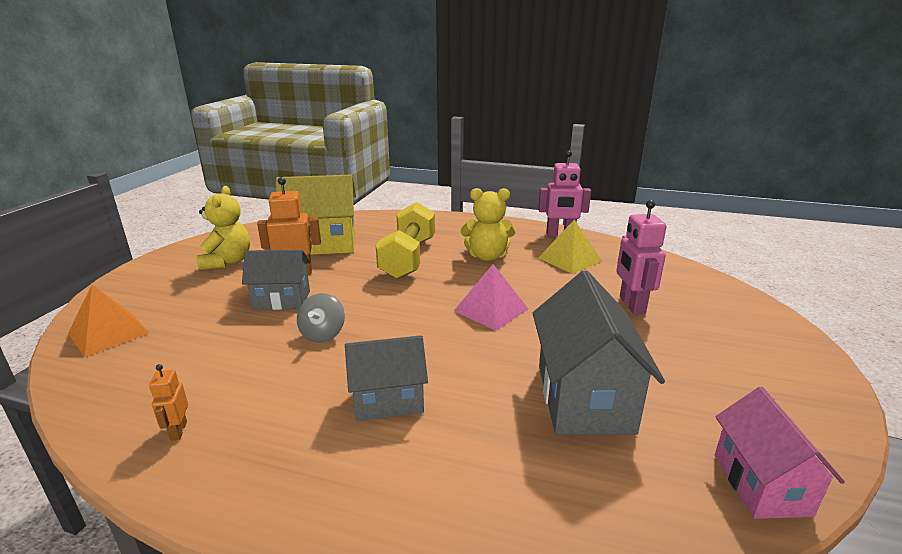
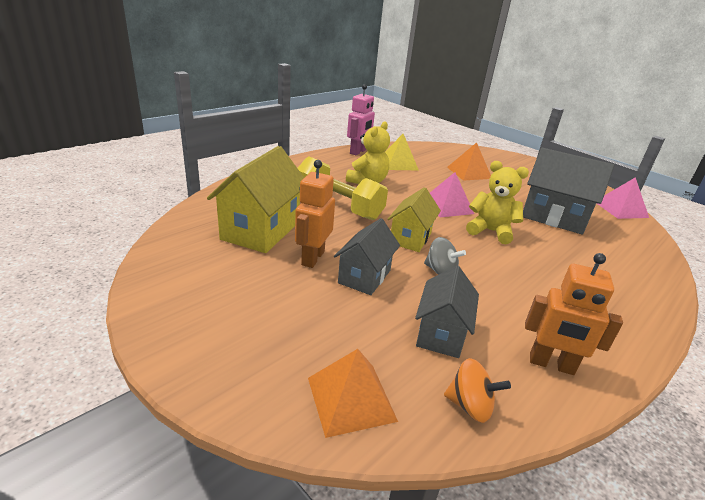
camera: 65 degrees left, 5 degrees up
orange robot [149,364,188,441] -> orange robot [525,253,623,375], size x1.91
yellow teddy bear [197,186,250,270] -> yellow teddy bear moved to [466,161,529,244]
grey house [345,335,428,421] -> grey house moved to [415,266,479,358]
pink robot [616,200,666,314] -> orange pyramid [447,142,491,181]
pink house [715,387,845,519] -> pink pyramid [596,177,649,219]
none -> yellow house [388,187,441,252]
none -> orange spinning top [444,358,511,423]

